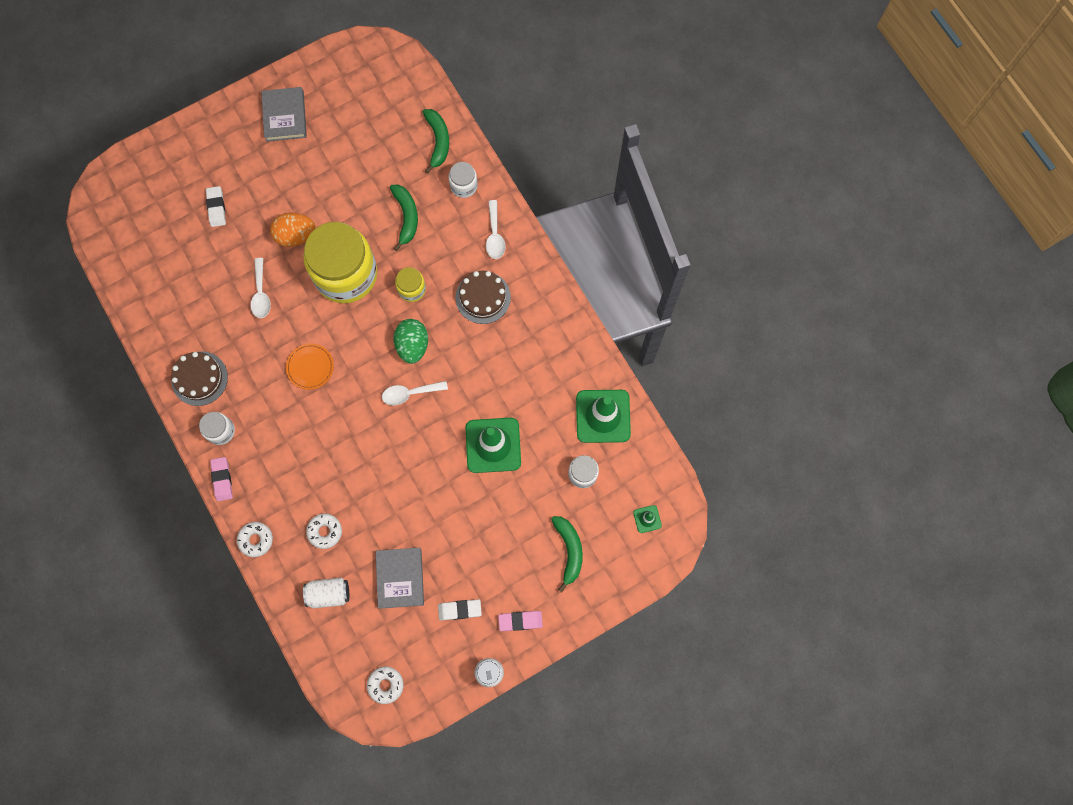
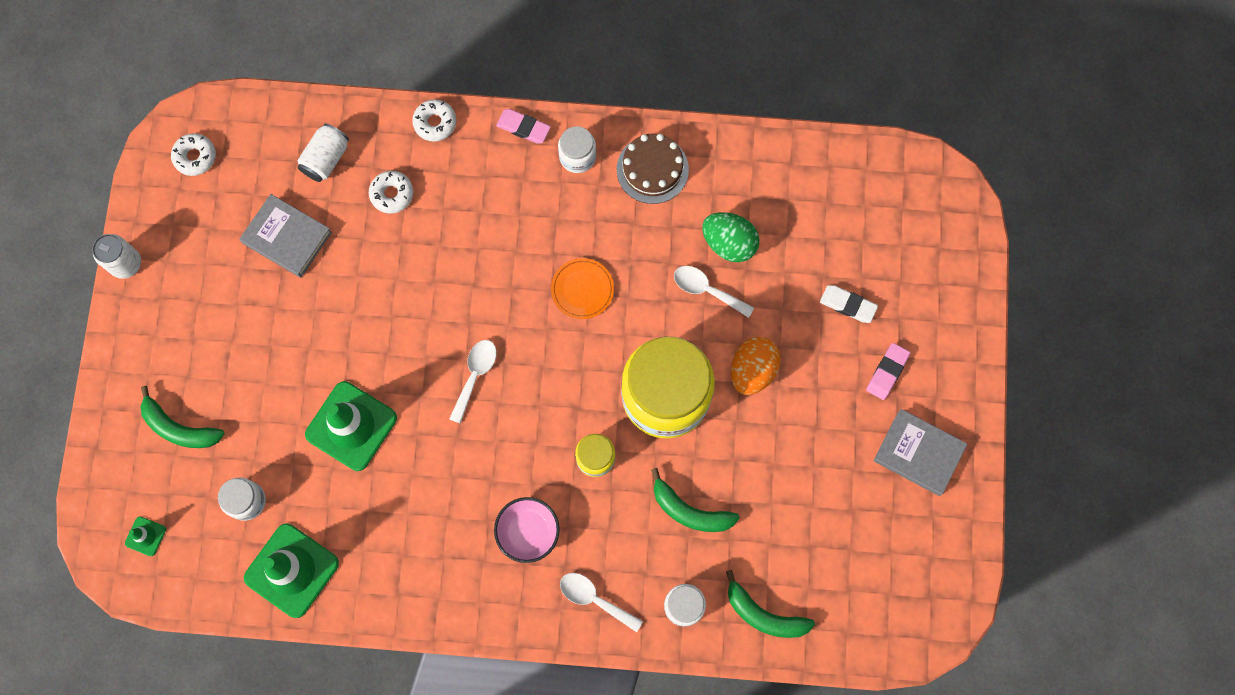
camera: 125 degrees right, 0 degrees up
green egg [394,319,428,364] -> green egg moved to [702,212,759,262]
white eraser [438,599,482,621] -> none
brown cake [455,271,511,324] -> pink bowl [494,497,560,563]
pink eraser [498,611,543,631] -> pink eraser moved to [866,343,910,400]

